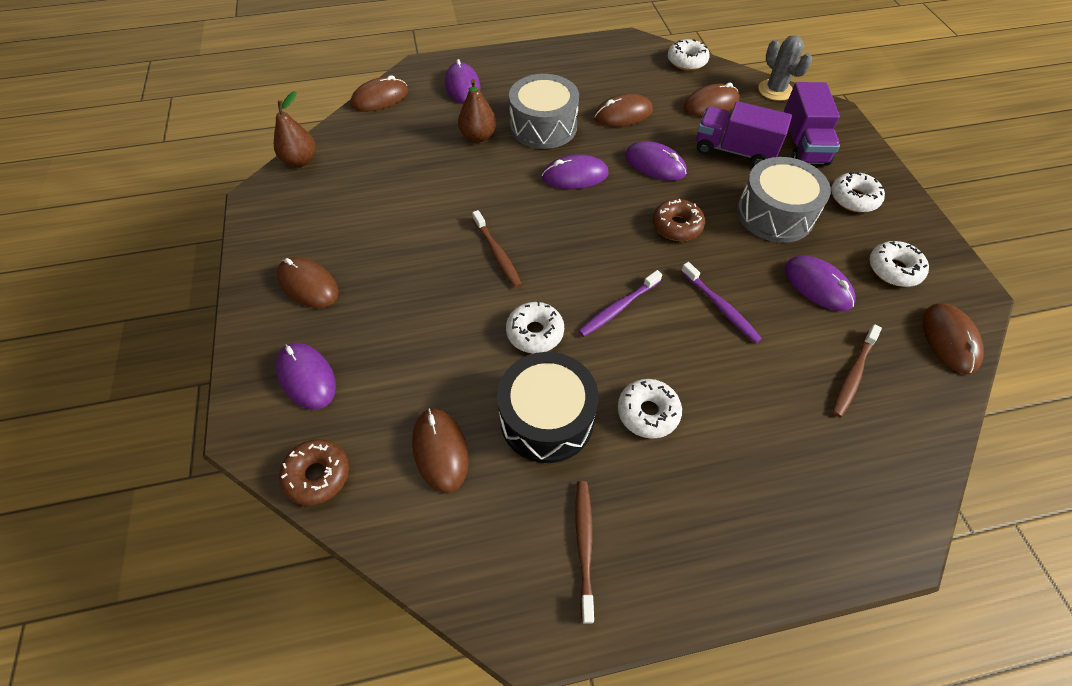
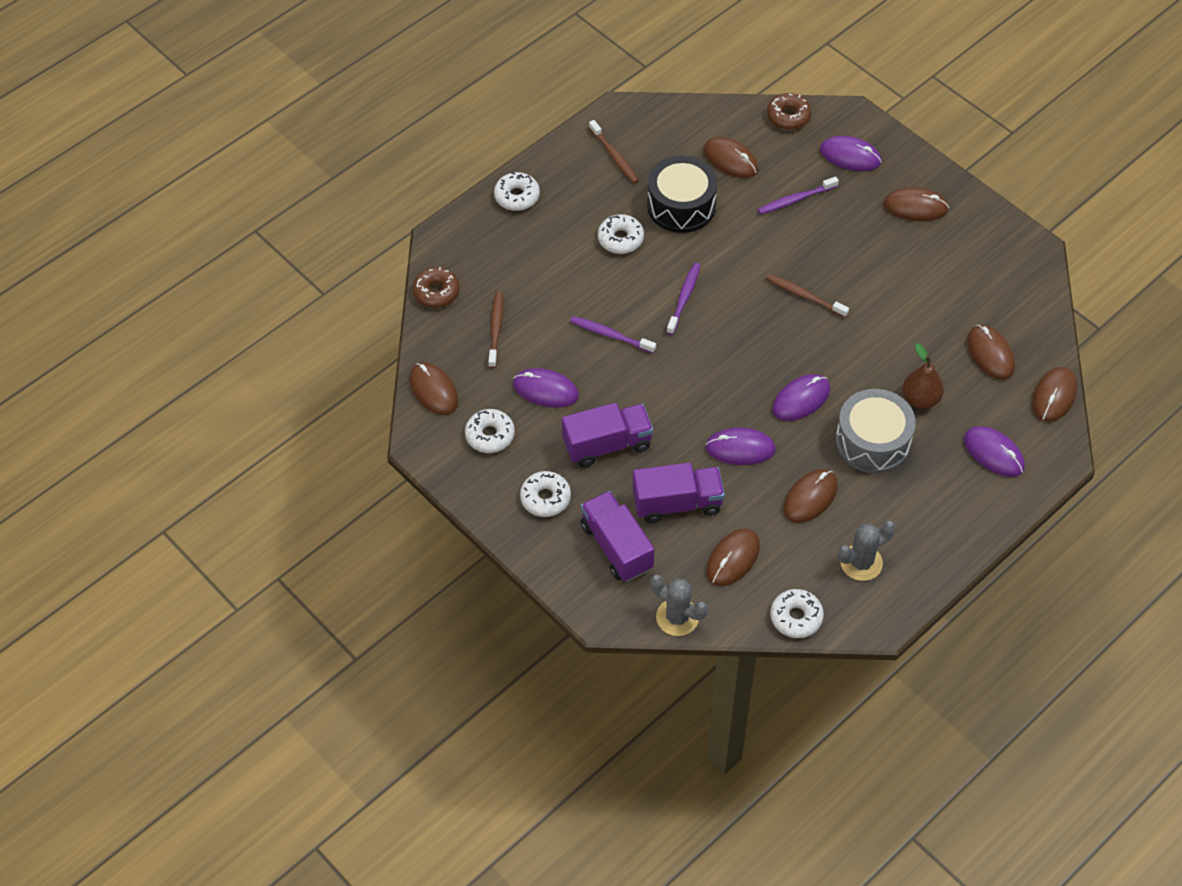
camera: 150 degrees right, 0 degrees up
brown pear [274,91,316,167] -> none
white donut [506,302,564,353] -> white donut moved to [494,172,540,211]
brown donut [653,199,705,241] -> brown donut moved to [412,267,460,308]
grey drum [737,157,831,243] -> purple truck [562,403,653,467]
none -> purple toothbrush [757,176,839,214]
none -> grey cactus [838,521,895,581]
none -> brown mouse [967,325,1015,380]

